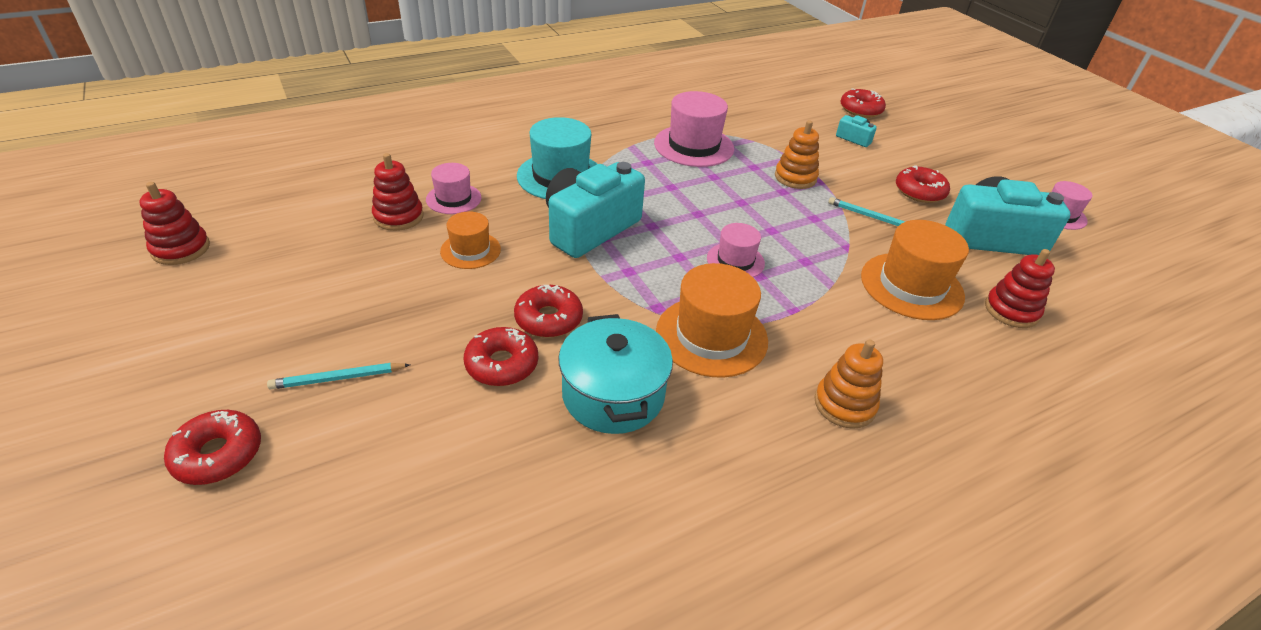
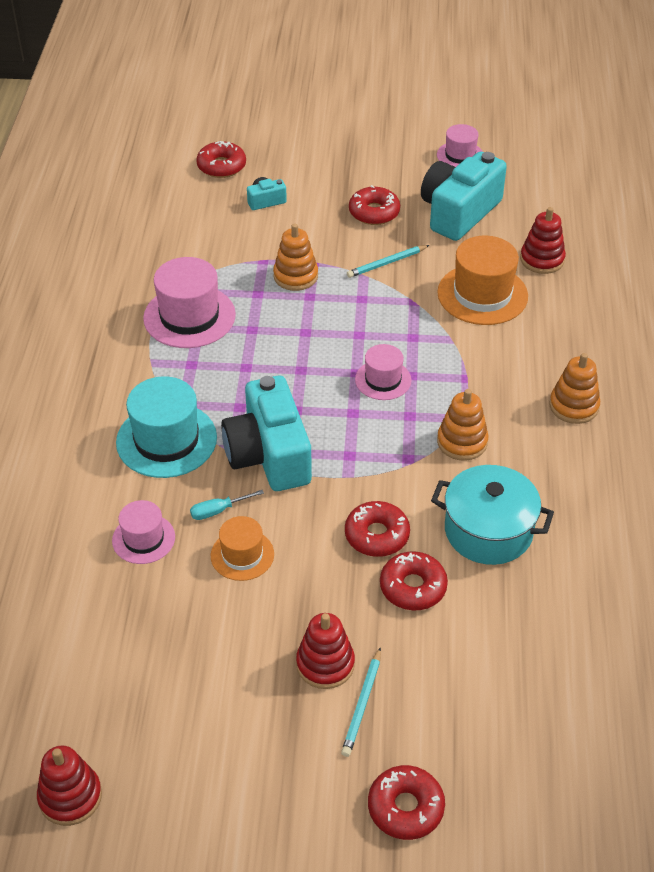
camera: 55 degrees left, 5 degrees up
red stacking toy [372,153,424,231] -> red stacking toy moved to [296,613,355,689]
orange hat [656,263,768,378] -> orange stacking toy [437,389,489,461]
none -> turquoise screwdriver [190,490,264,520]

